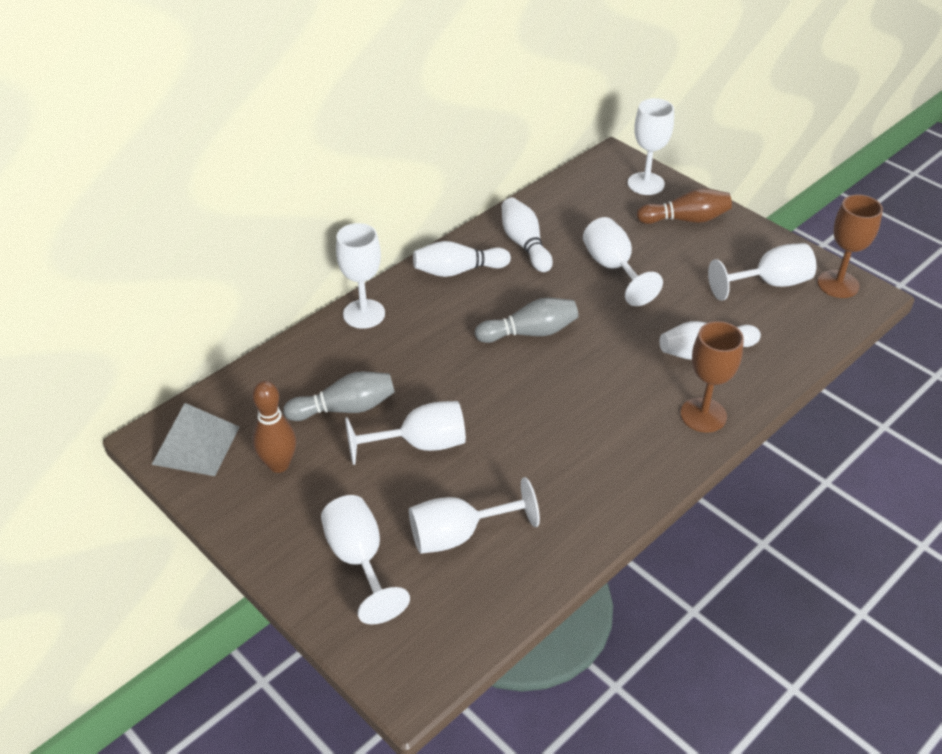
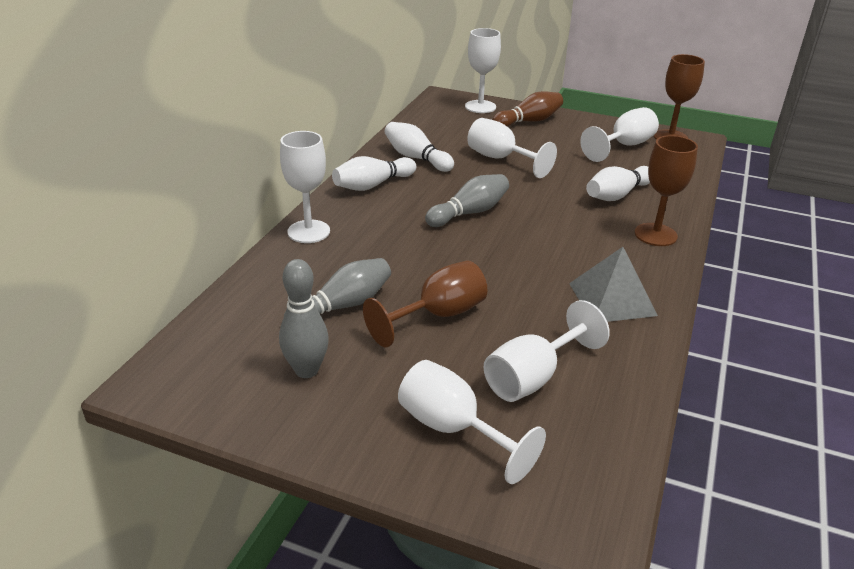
camera: 25 degrees left, 10 degrees down
grey pyramid [152,403,239,476] -> grey pyramid moved to [569,247,658,322]
brown bowling pin [252,381,296,473] -> grey bowling pin [279,259,329,378]
white goblet [345,401,466,465] -> brown goblet [363,260,487,348]

